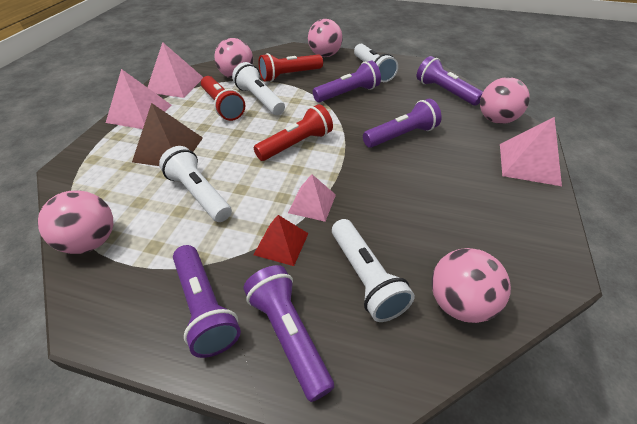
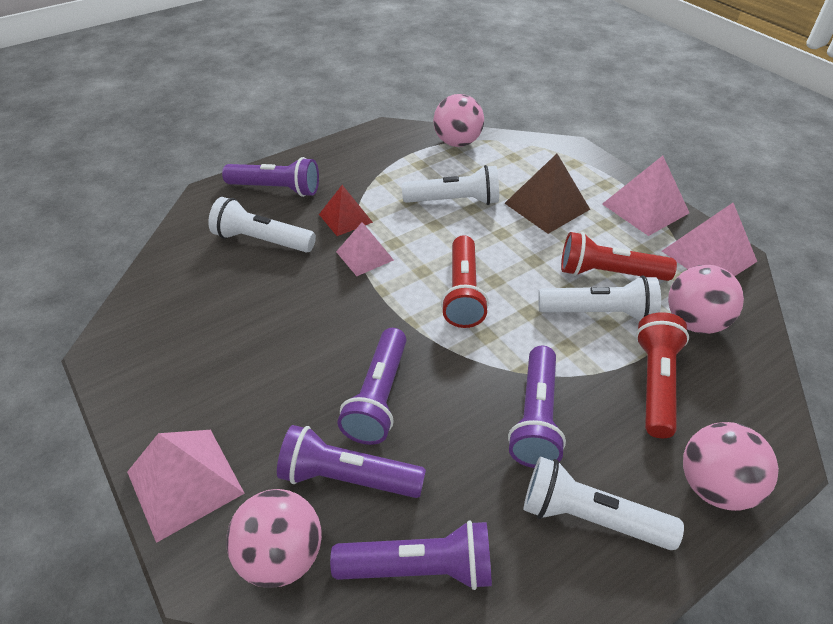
camera: 130 degrees right, 0 degrees up
purple flashlight [173,245,241,358] -> purple flashlight moved to [277,425,426,498]
pink ball [431,248,511,323] -> none

